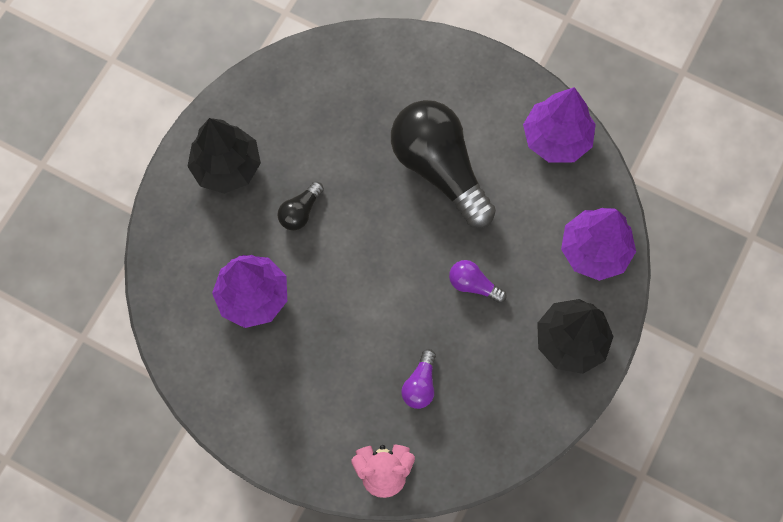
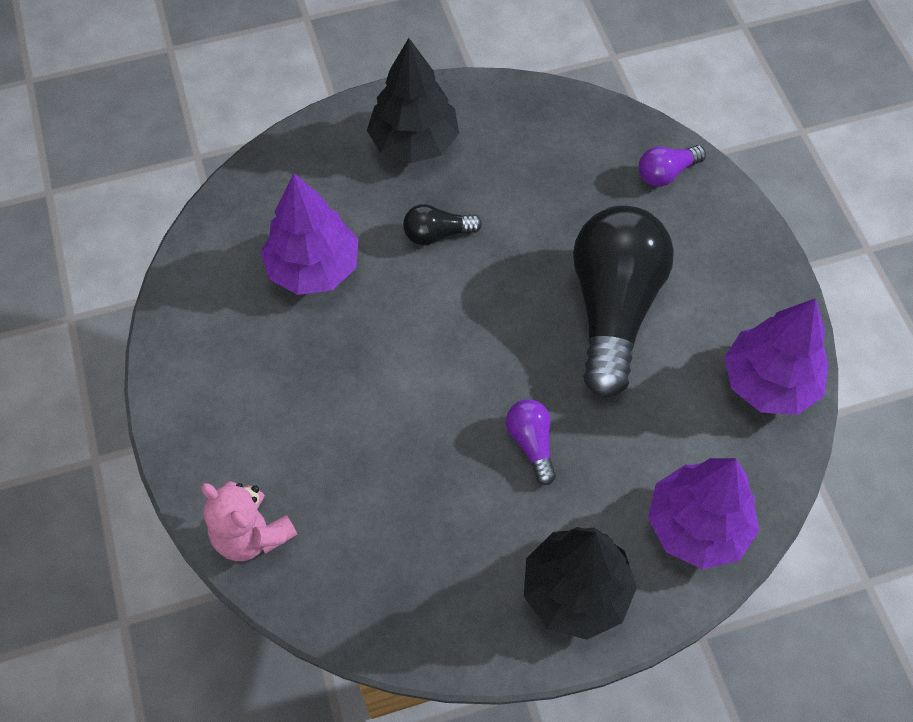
camera: 45 degrees right, 10 degrees down
purple light bulb [401,349,436,409] -> purple light bulb moved to [639,145,706,187]

